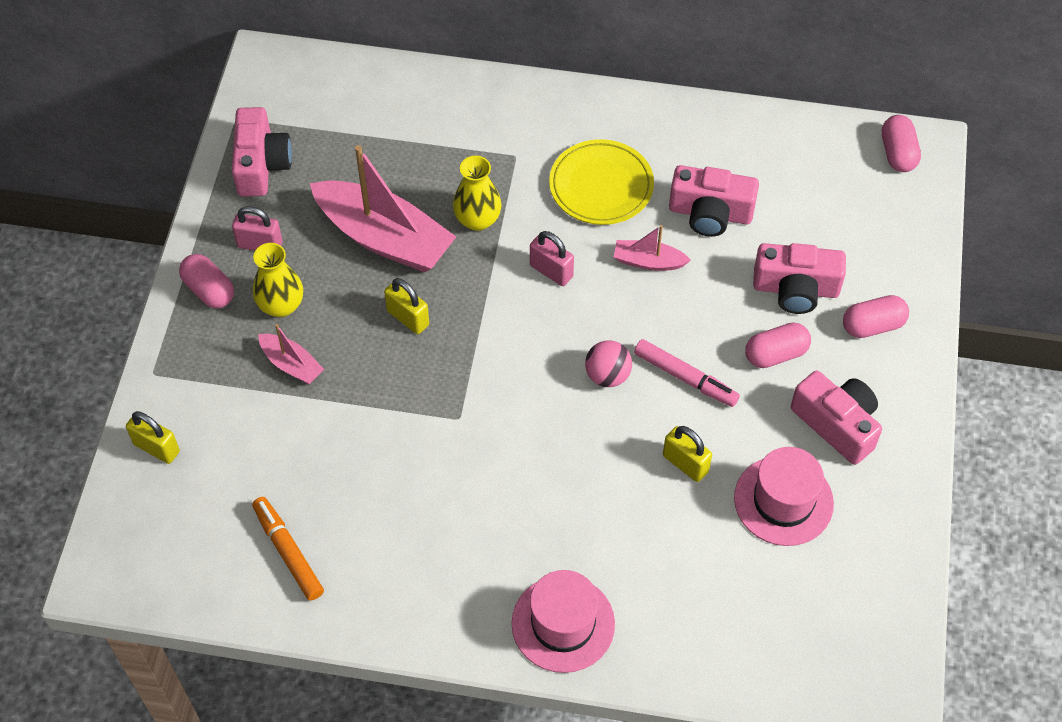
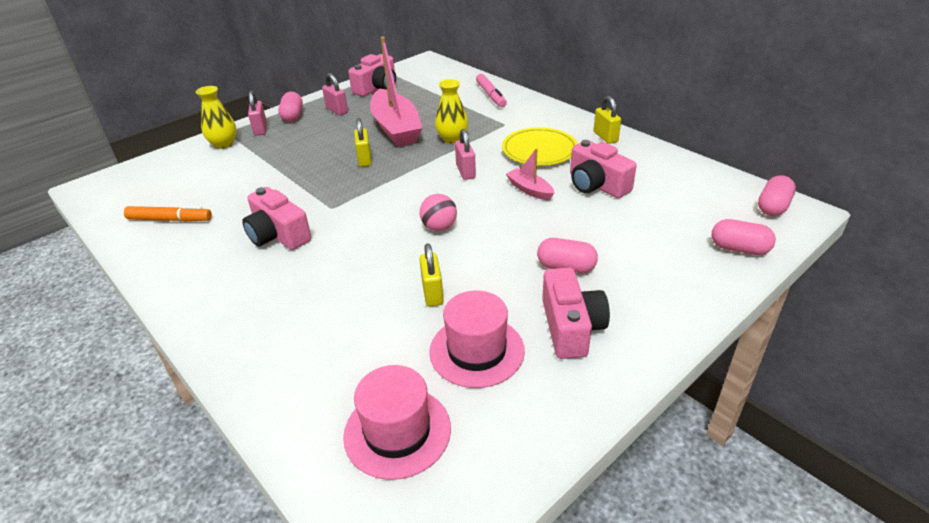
camera: 40 degrees right, 20 degrees down
yellow padlock [126,411,180,464] -> yellow padlock moved to [594,96,621,144]
orange marker [252,497,324,601] -> orange marker turned 90 degrees clockwise [124,206,212,222]
yellow vase [253,243,303,317] -> yellow vase moved to [196,86,237,149]
pink boat [258,324,324,384] -> none
pink hat [511,570,615,673] -> pink hat moved to [343,365,451,480]
pink marker [634,339,740,407] -> pink marker moved to [476,74,507,107]
pink camera [753,243,846,314] -> pink camera moved to [242,187,311,250]
pink capsule [843,295,909,338] -> pink capsule moved to [712,219,776,255]
none -> pink padlock [248,91,267,136]

